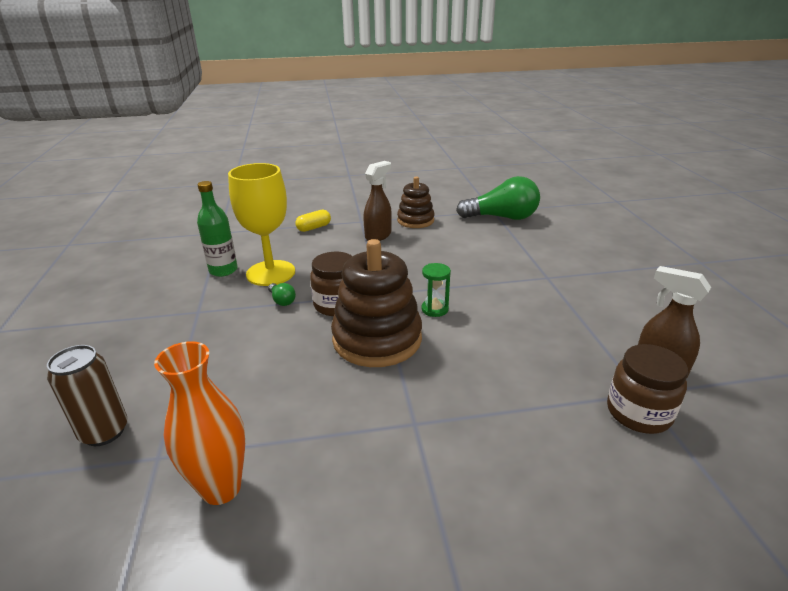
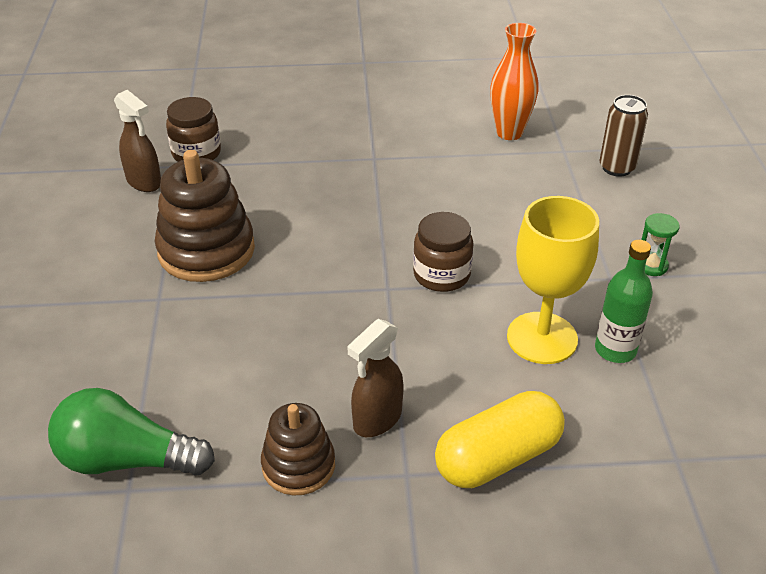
camera: 175 degrees left, 10 degrees up
green light bulb [268,283,296,306] -> none
yellow capsule [295,210,331,232] -> yellow capsule [435,391,565,488], size x1.95
brown stacking toy [331,239,422,367] -> brown stacking toy moved to [155,150,255,282]
green hourglass [421,263,451,317] -> green hourglass moved to [641,213,680,276]

